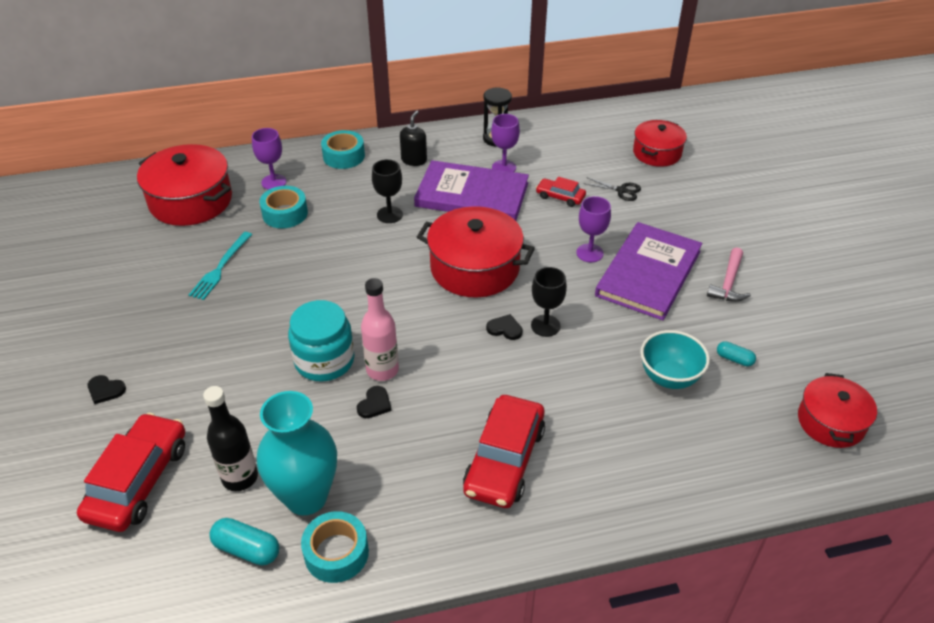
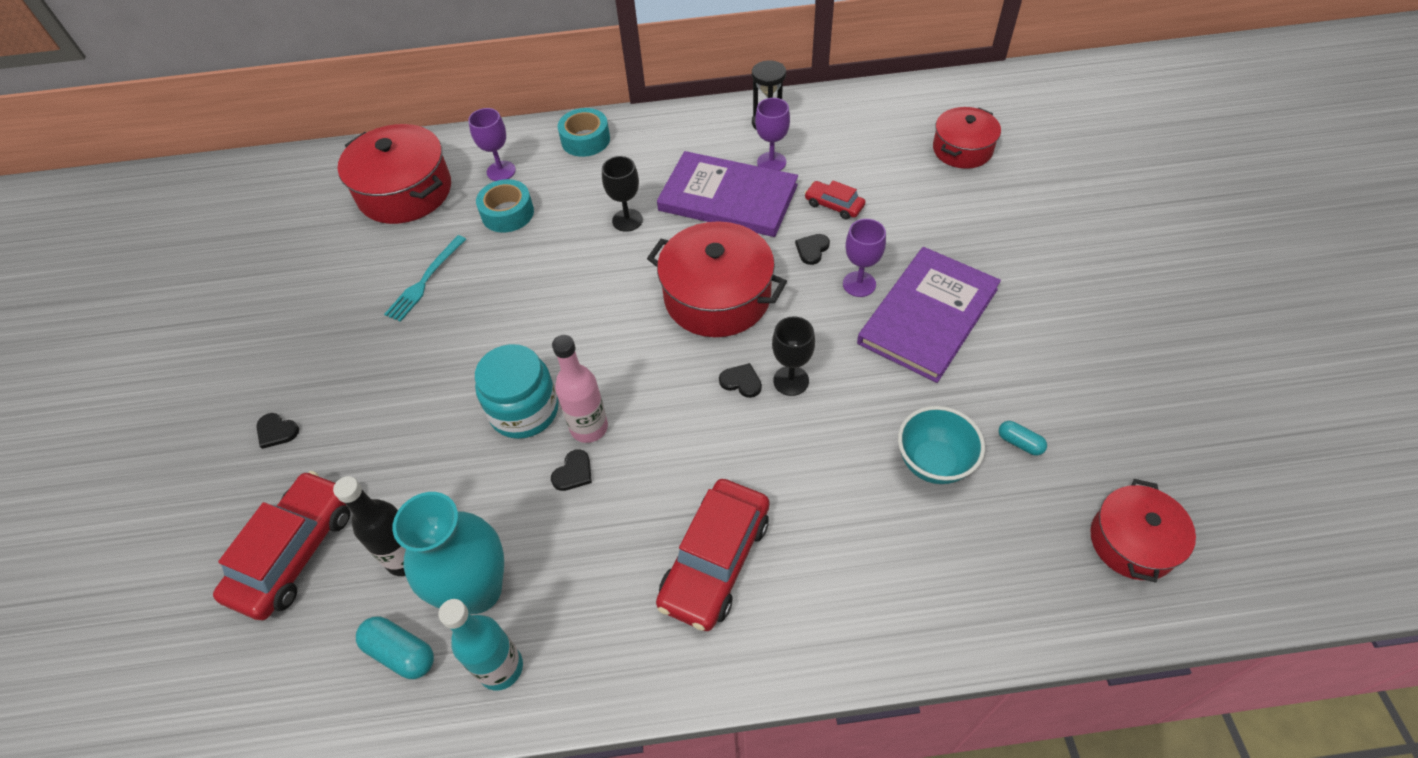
camera: 10 degrees right, 10 degrees up
turquoise tape [301,511,369,583] -> turquoise bottle [438,599,523,690]
black soap dispenser [400,111,427,166] -> none
black scissors [583,177,641,201] -> none
pink hammer [707,247,751,302] -> none
none -> black heart [795,234,830,265]

